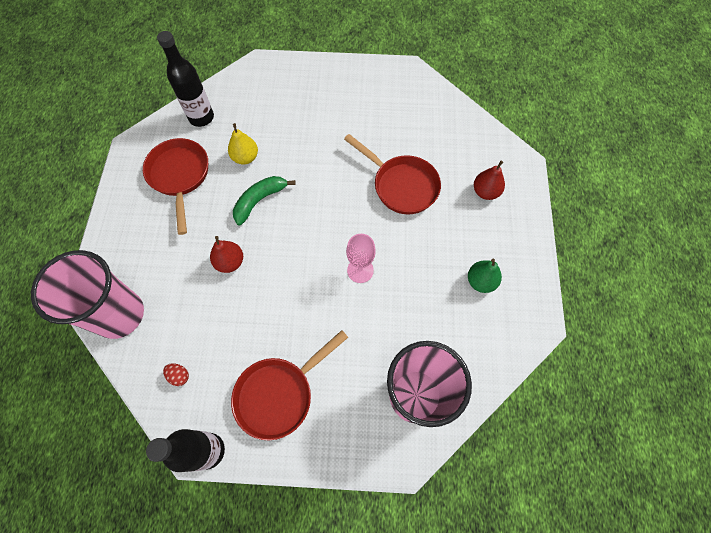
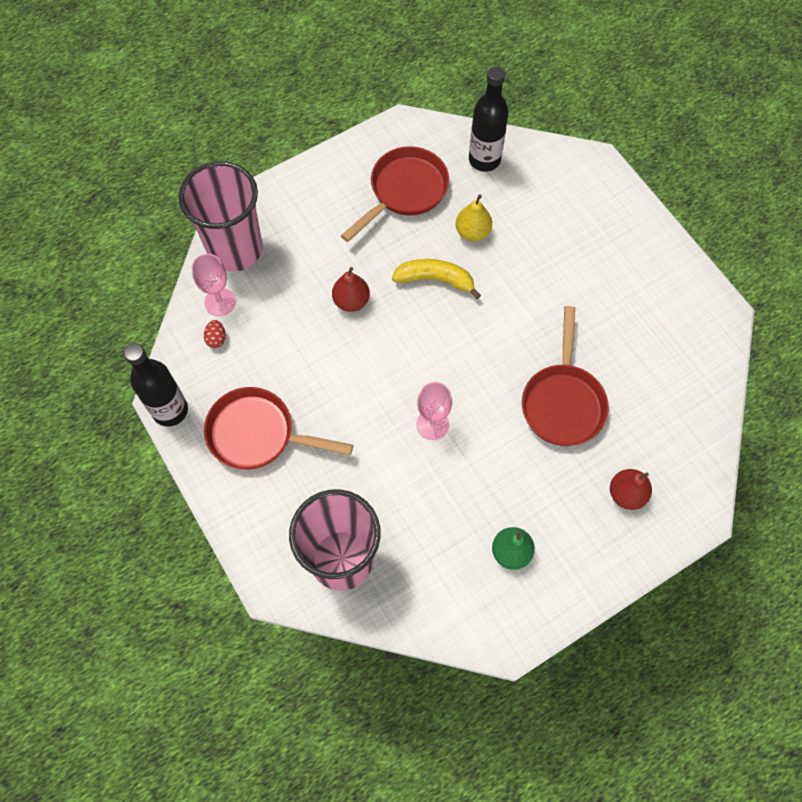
camera: 55 degrees right, 0 degrees up
green banana [233,176,296,225] -> yellow banana [392,259,481,299]
none -> pink goblet [192,254,236,316]

